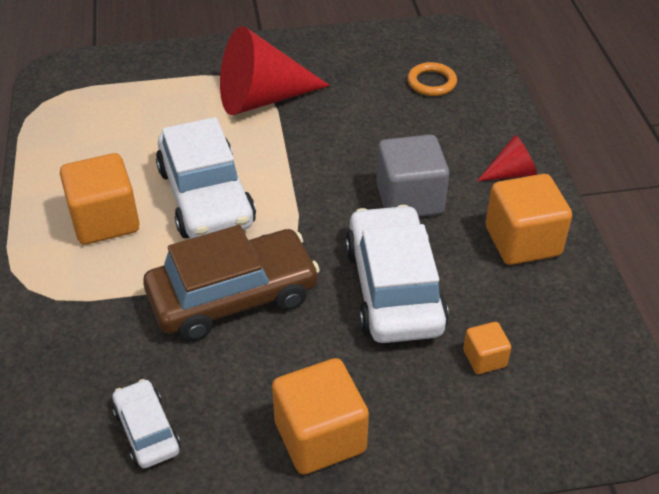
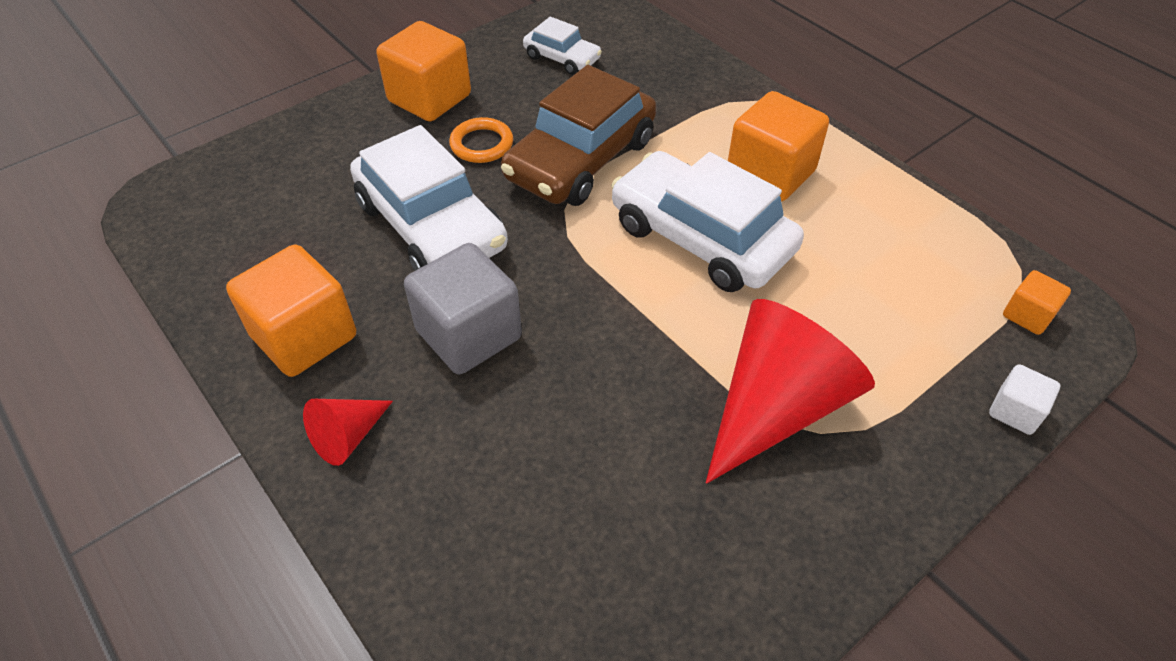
camera: 150 degrees right, 5 degrees up
orange ring [407,62,457,96] -> orange ring moved to [449,117,513,163]
orange cube [463,322,511,374] -> orange cube moved to [1003,270,1071,335]
none -> white cube [989,364,1060,435]

